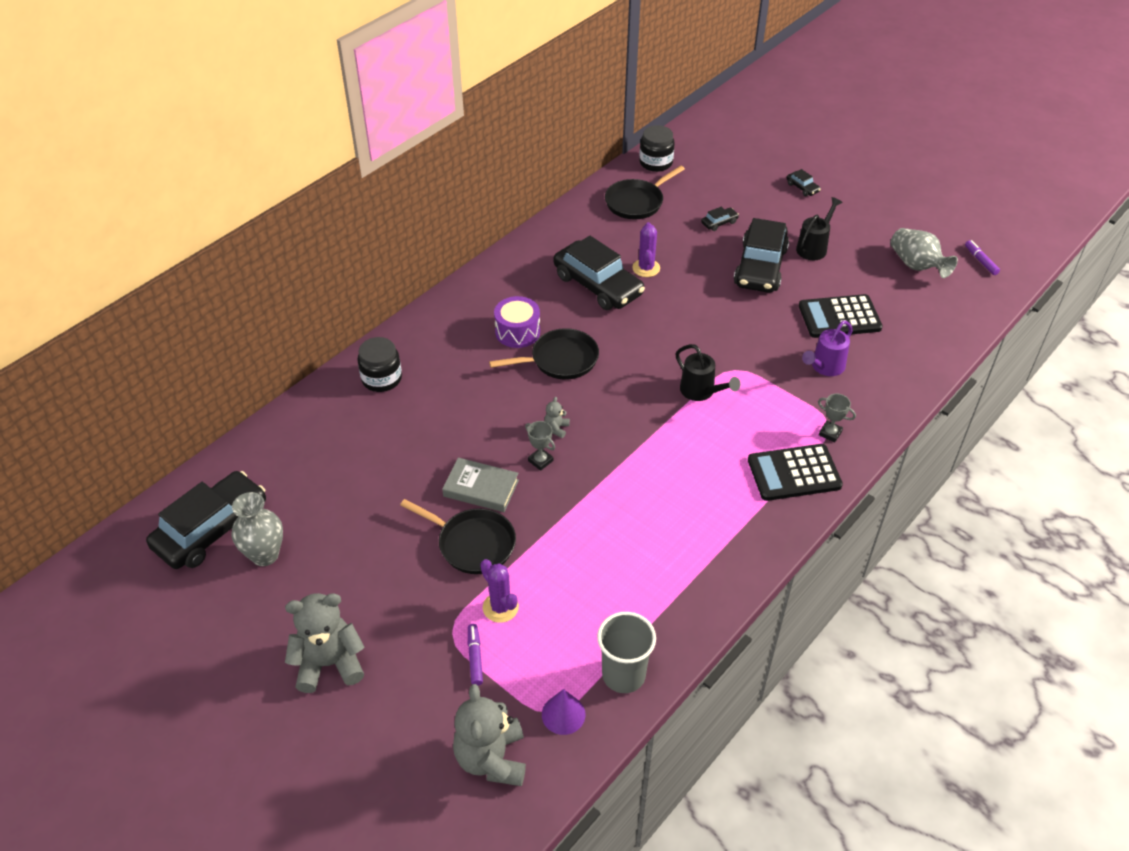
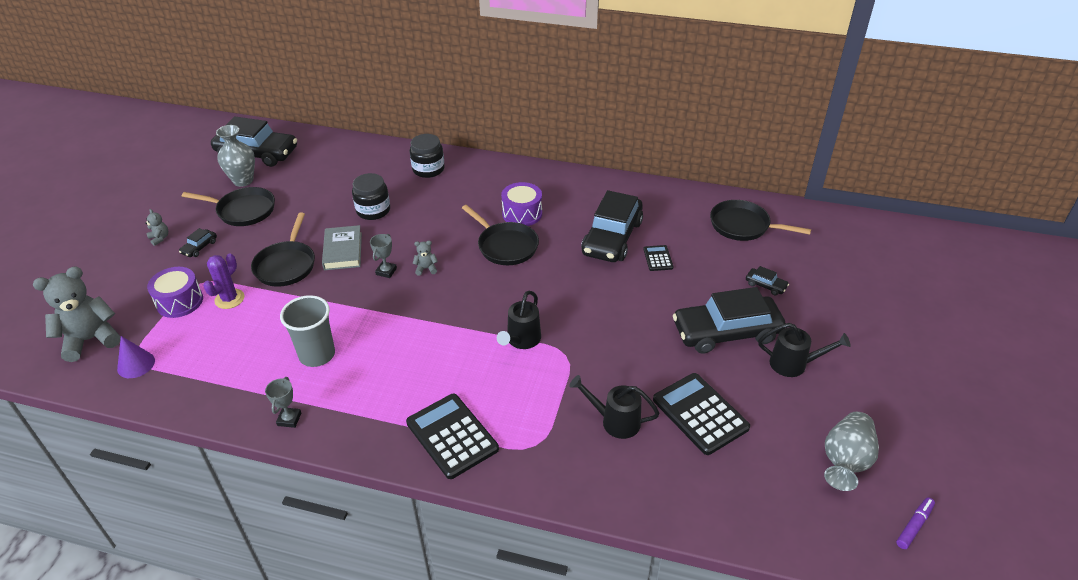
camera: 65 degrees right, 5 degrees down
grey teddy bear [285,593,364,693] -> grey teddy bear [145,209,168,246], size x0.43
purple marker [468,624,483,686] -> purple drum [147,267,203,318]
grey cup [597,612,656,693] -> grey cup moved to [280,295,335,367]
purple cactus [632,222,660,277] -> black calculator [643,245,674,271]
black jar [639,125,675,172] -> black jar moved to [352,173,390,220]
black car [787,169,821,196] -> black car moved to [179,228,217,257]
purple watering can [802,321,853,376] -> black watering can [569,375,660,439]
grey trophy [818,394,856,442] -> grey trophy moved to [265,377,301,428]
none -> black pan [182,187,275,226]

